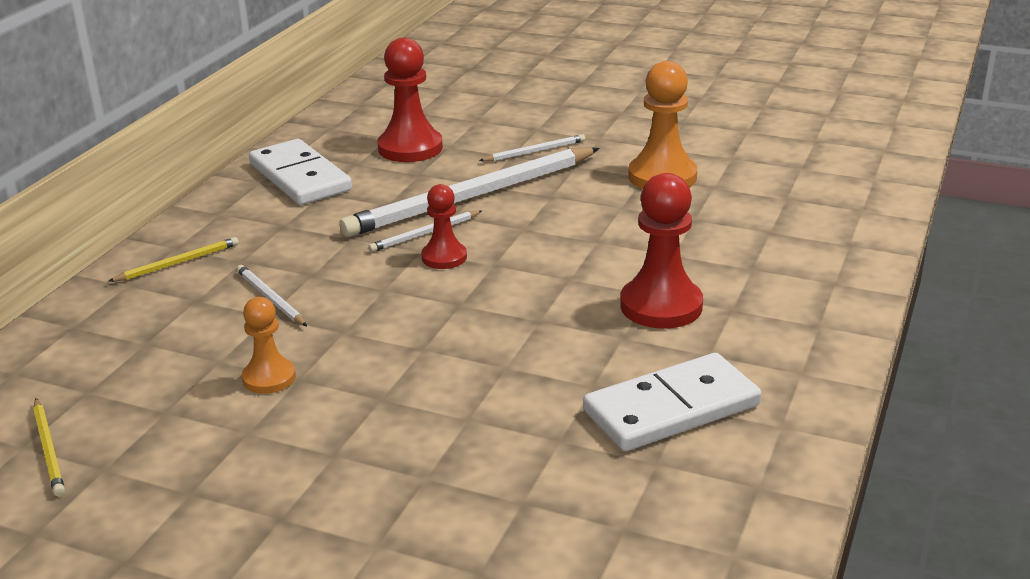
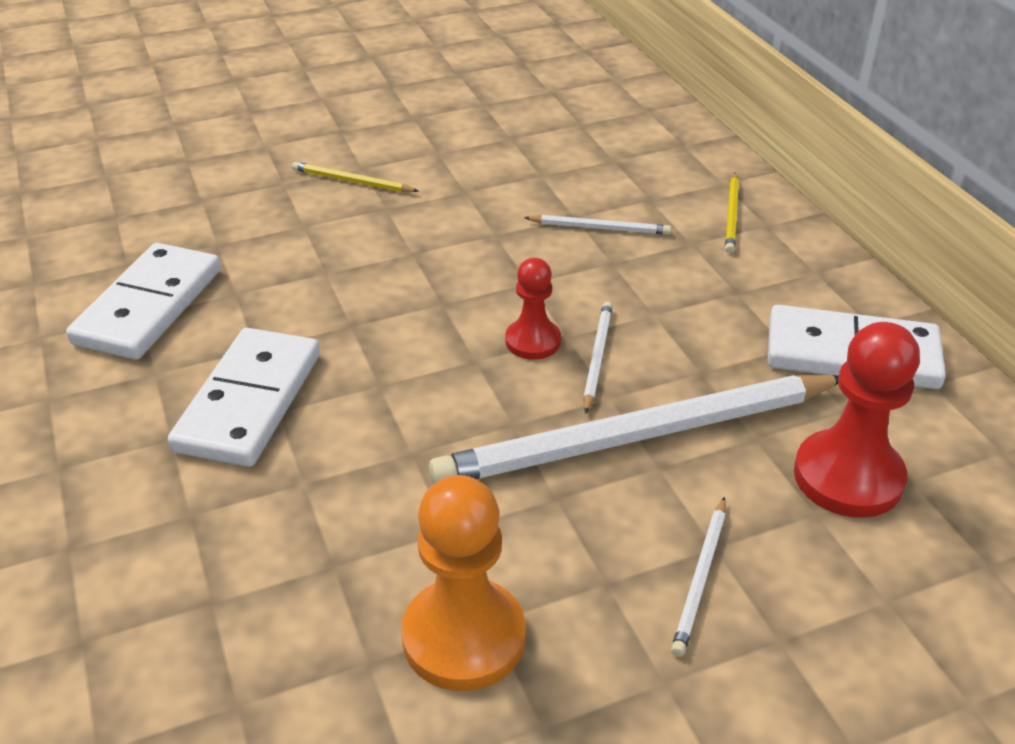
camera: 135 degrees right, 10 degrees up
yellow pencil [33,398,65,496] -> yellow pencil moved to [292,162,418,192]
orange pawn [242,297,296,394] -> none
white pencil [339,147,600,237] -> white pencil turned 120 degrees counterclockwise [429,375,838,484]
red pawn [620,173,703,329] -> white domino [168,328,320,467]

